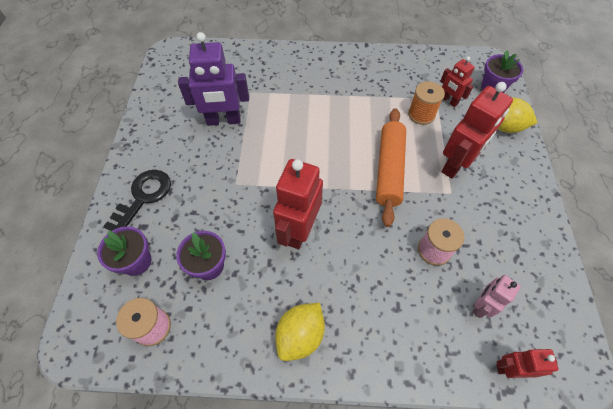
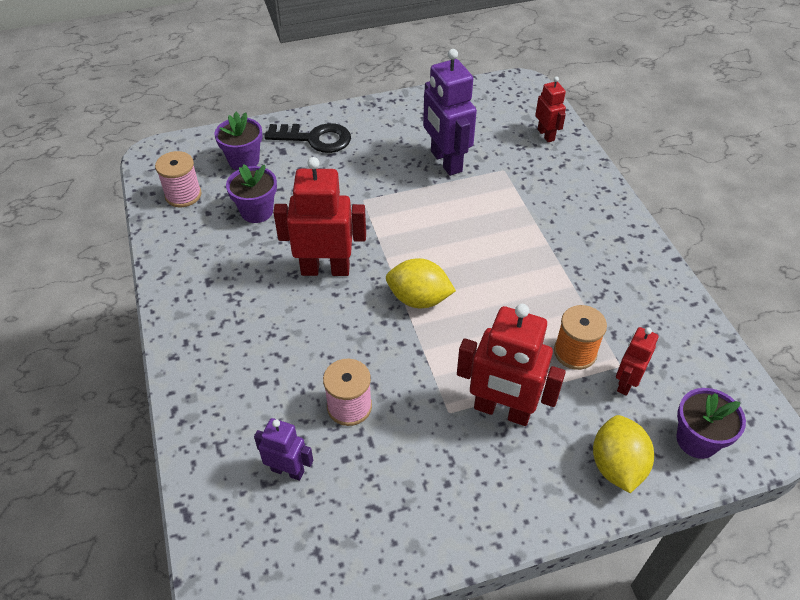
camera: 70 degrees right, 10 degrees down
yellow lemon [275,303,325,361] -> yellow lemon moved to [386,258,456,308]
orange rolling pin [376,108,406,227] -> none
pink robot [472,275,521,318] -> purple robot [254,418,313,481]
red robot [496,348,558,378] -> red robot moved to [535,77,566,142]

